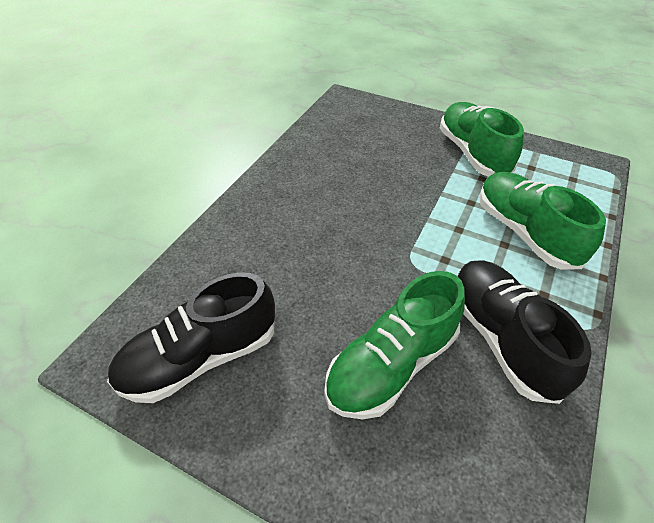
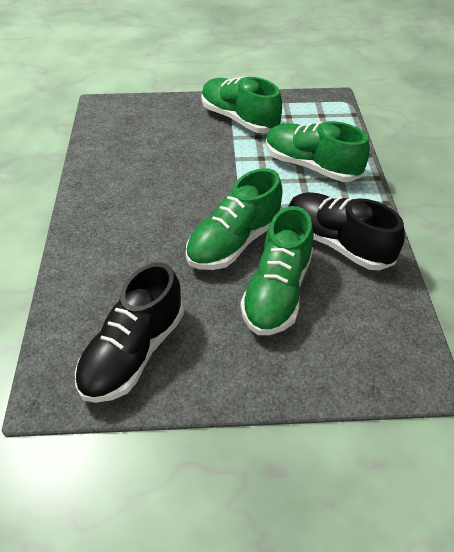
camera: 30 degrees left, 0 degrees up
none -> green shoe [186,168,283,270]

